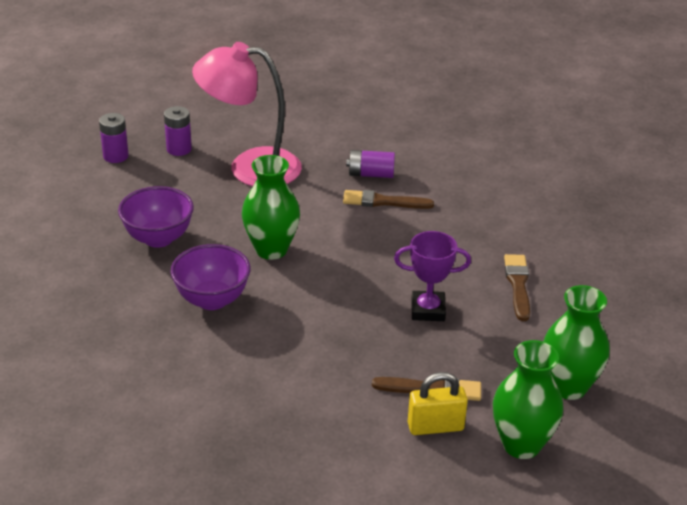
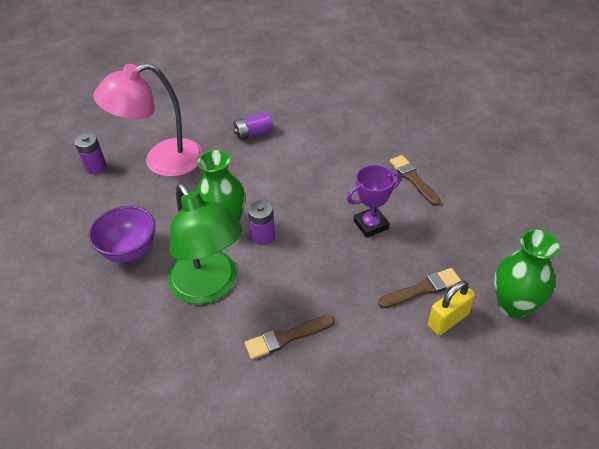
camera: 25 degrees left, 10 degrees up
purple battery [99,113,129,163] -> purple battery moved to [248,200,275,245]
purple bowl [171,244,251,310] -> green lamp [168,183,243,304]
brown brush [343,190,434,209] -> brown brush moved to [245,315,335,359]
green vase [543,285,609,400] -> none

